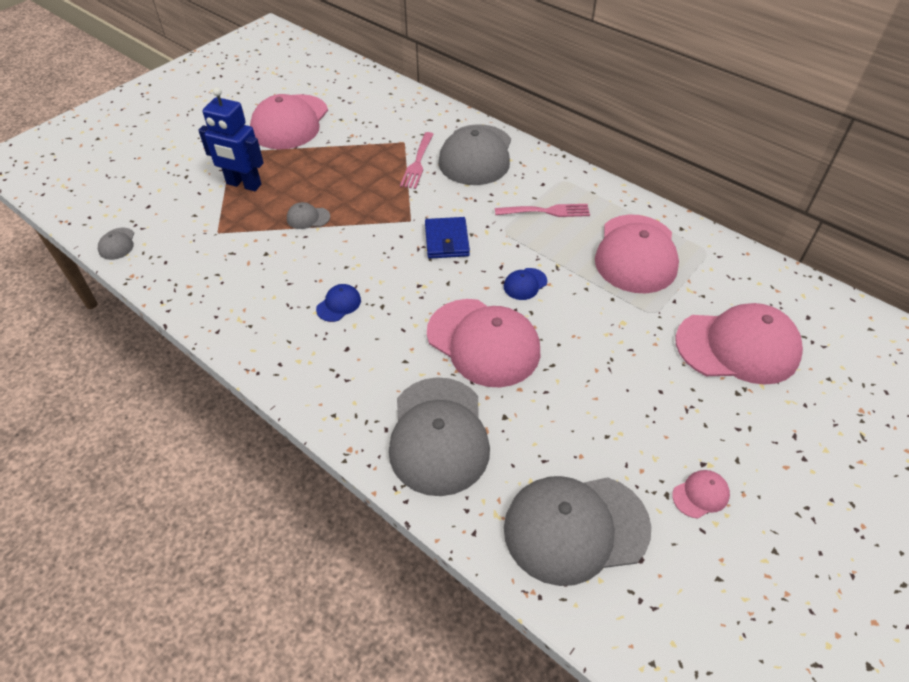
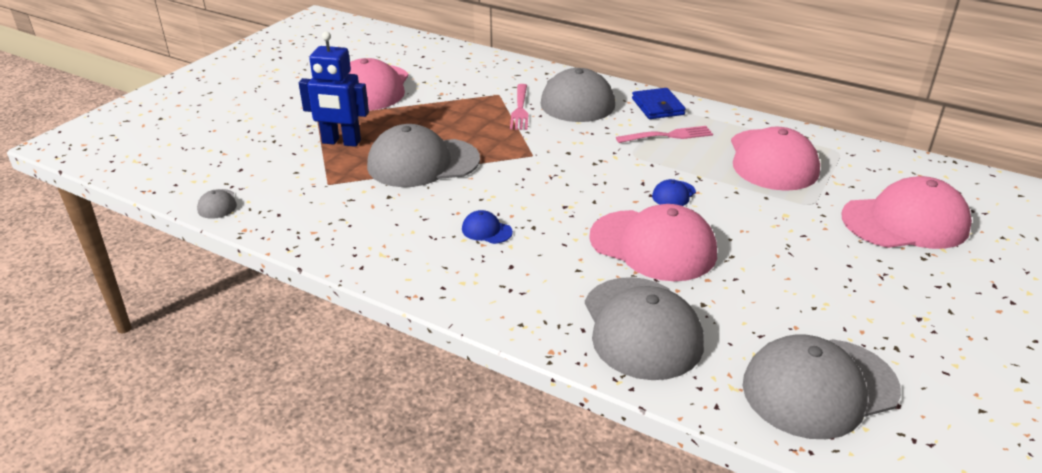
camera: 10 degrees left, 15 degrees down
grey cap [287,202,330,229] -> grey cap [367,124,480,187], size x2.40
blue cap [316,284,361,322] -> blue cap turned 90 degrees counterclockwise [462,210,513,244]
blue wallet [425,217,470,259] -> blue wallet moved to [632,88,686,119]
pink cap [672,470,730,519] -> none

